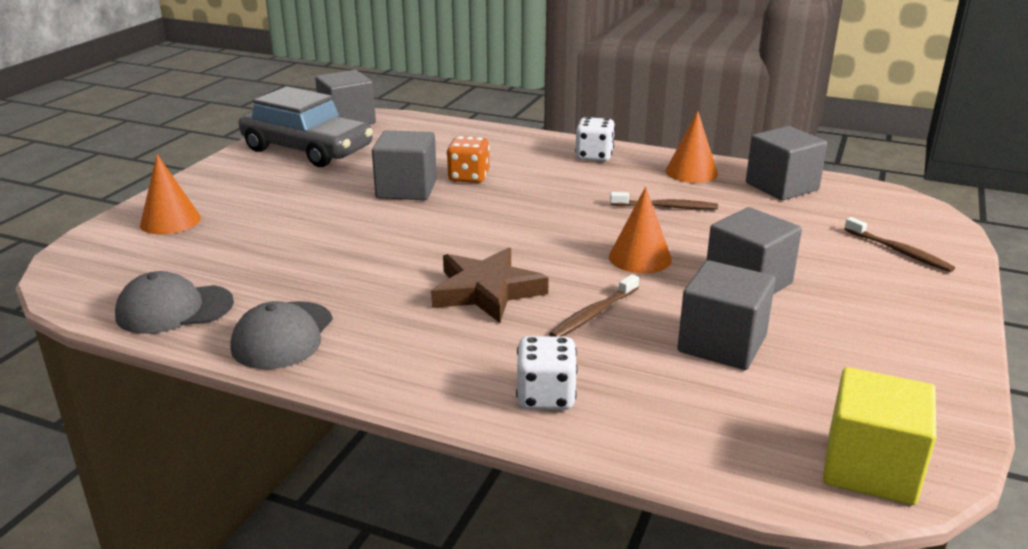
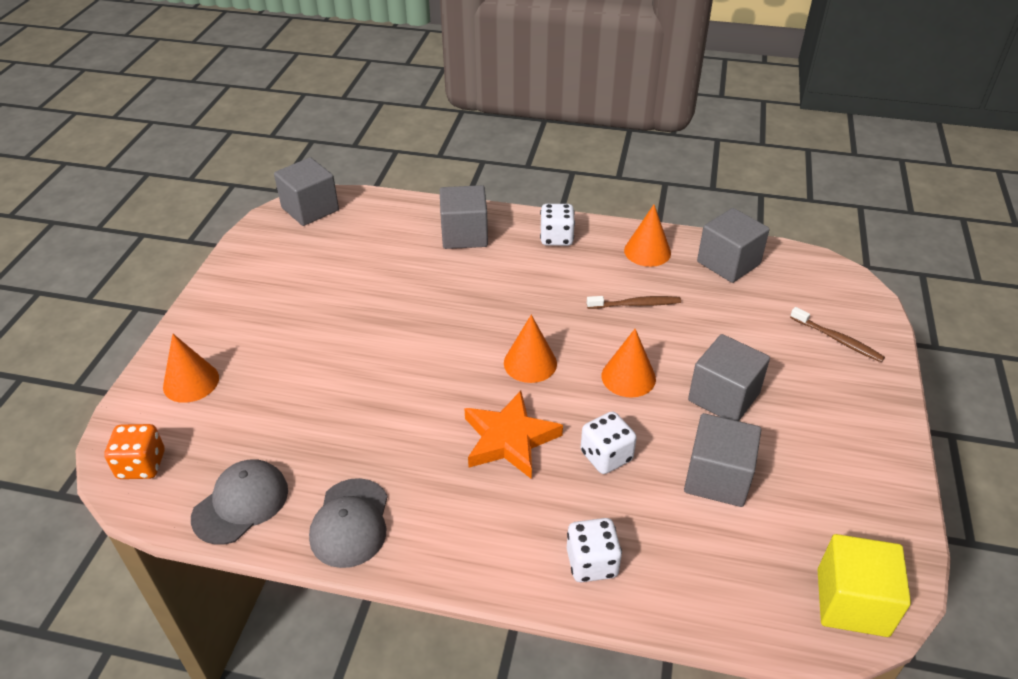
camera: 10 degrees left, 15 degrees up
grey cap [115,271,234,334] -> grey cap turned 150 degrees clockwise [191,460,288,545]
grey car [239,87,373,167] -> none
grey cube [372,130,437,200] -> grey cube moved to [440,185,488,249]
brown star [431,247,549,323] -> orange star [464,391,563,479]
orange dice [447,136,490,183] -> orange dice moved to [104,424,164,479]
brown toothbrush [549,274,639,337] -> white dice [581,411,637,474]
none -> orange cone [504,315,557,383]

